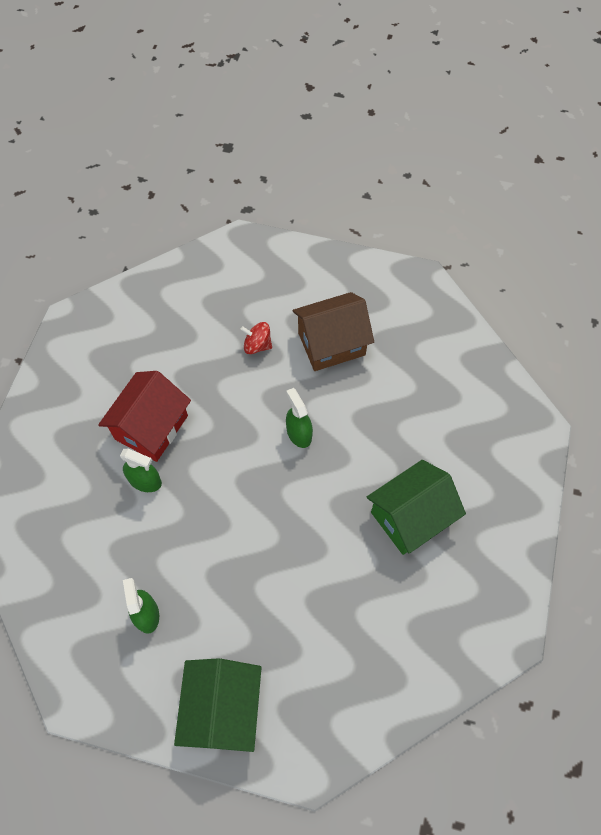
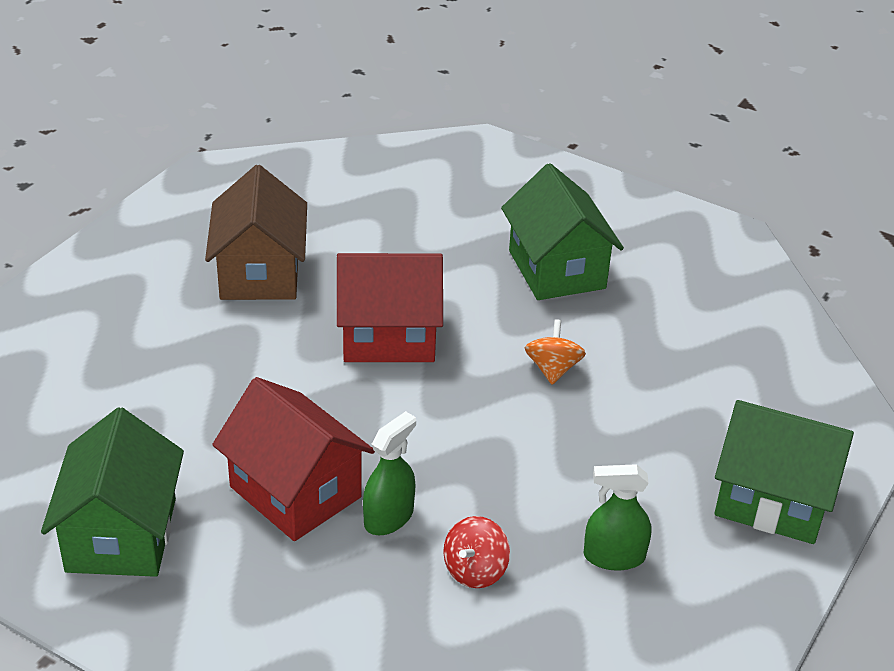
camera: 75 degrees left, 25 degrees down
red spinning top [241,322,272,354] -> red spinning top moved to [443,516,510,588]
green spray bottle [286,388,313,448] -> red house [337,253,443,362]
none -> green house [41,407,184,577]
none -> orange spinning top [525,319,586,385]

